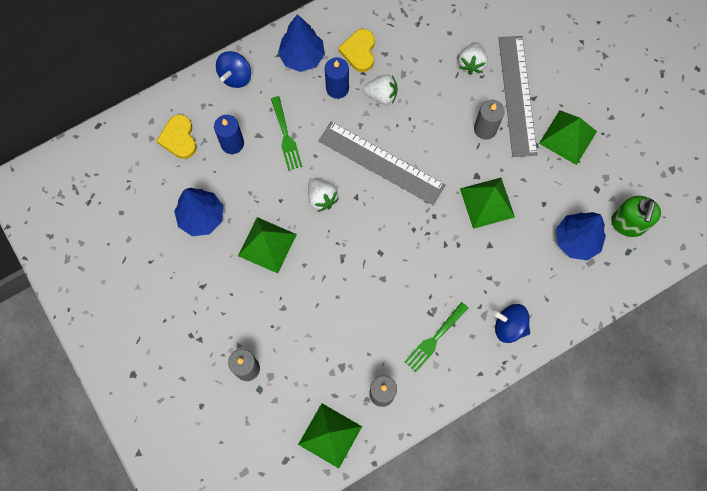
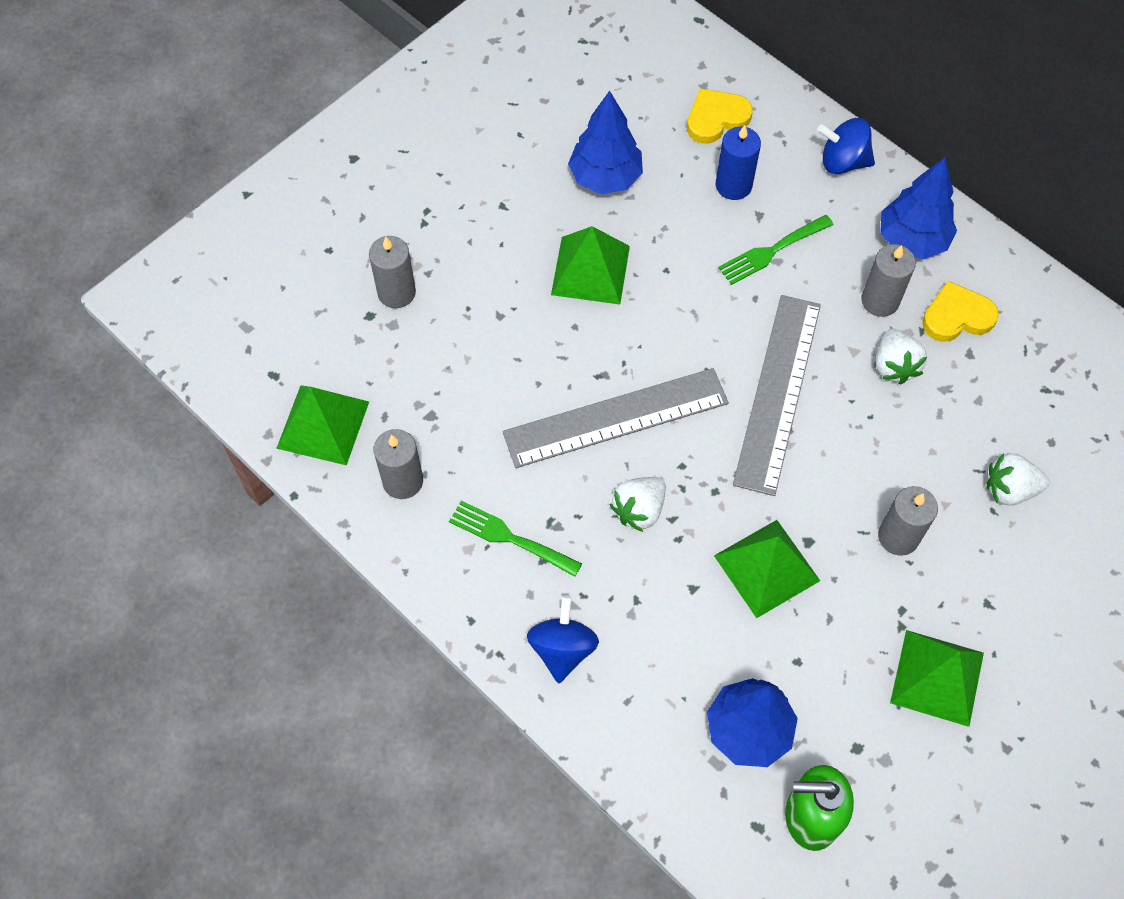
camera: 75 degrees right, 10 degrees down
white strawberry [308,178,339,212] -> white strawberry moved to [610,477,666,532]
blue candle [325,57,349,99] -> grey candle [861,244,916,317]
grey ruler [499,36,537,157] -> grey ruler moved to [503,368,729,468]

